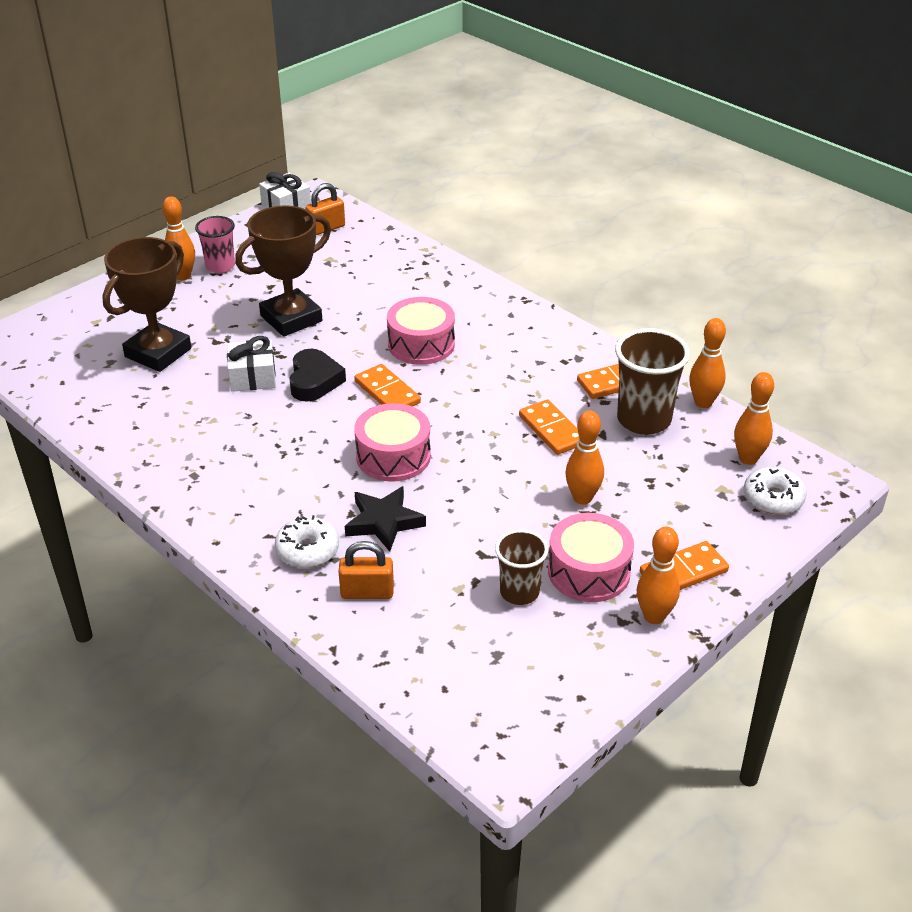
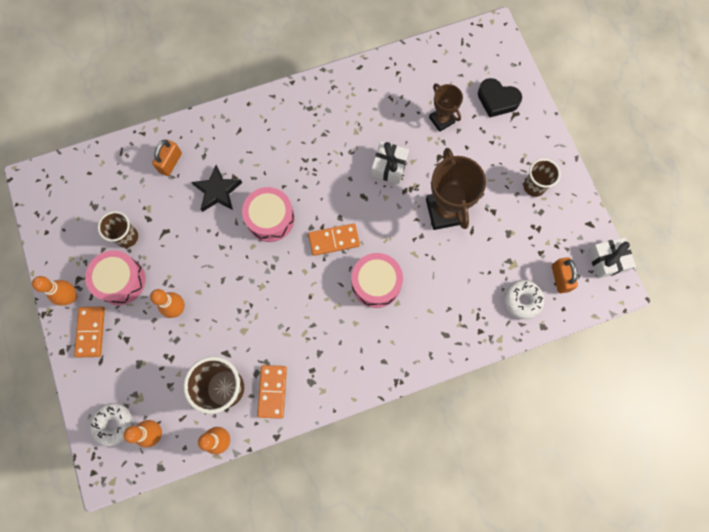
camera: 115 degrees right, 35 degrees up
brown trophy [102,237,191,372] -> brown trophy [429,83,463,132], size x0.59
orange bowling pin [163,196,195,280] -> none
pink cup [195,216,235,273] -> brown cup [524,159,561,197]
white donut [275,515,339,568] -> white donut moved to [504,280,545,319]
black heart [289,349,346,402] -> black heart moved to [478,78,522,118]
orange domino [519,399,579,455] -> none

